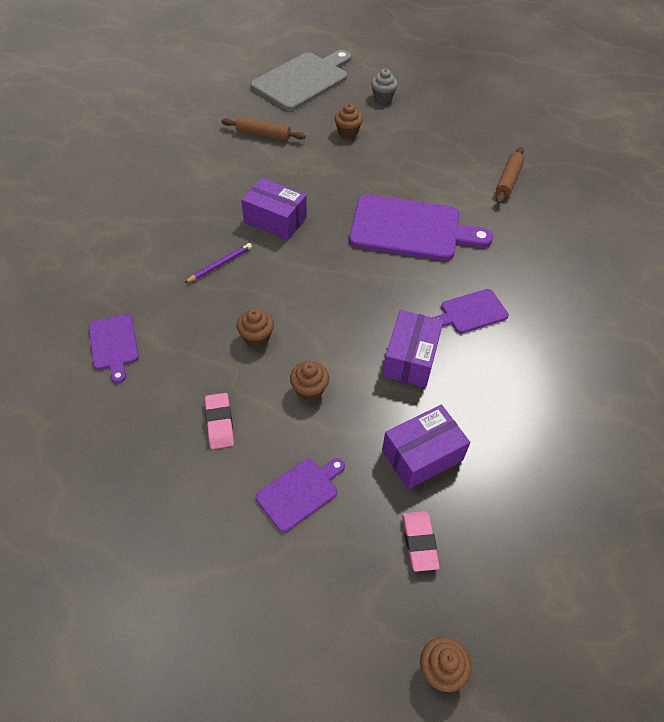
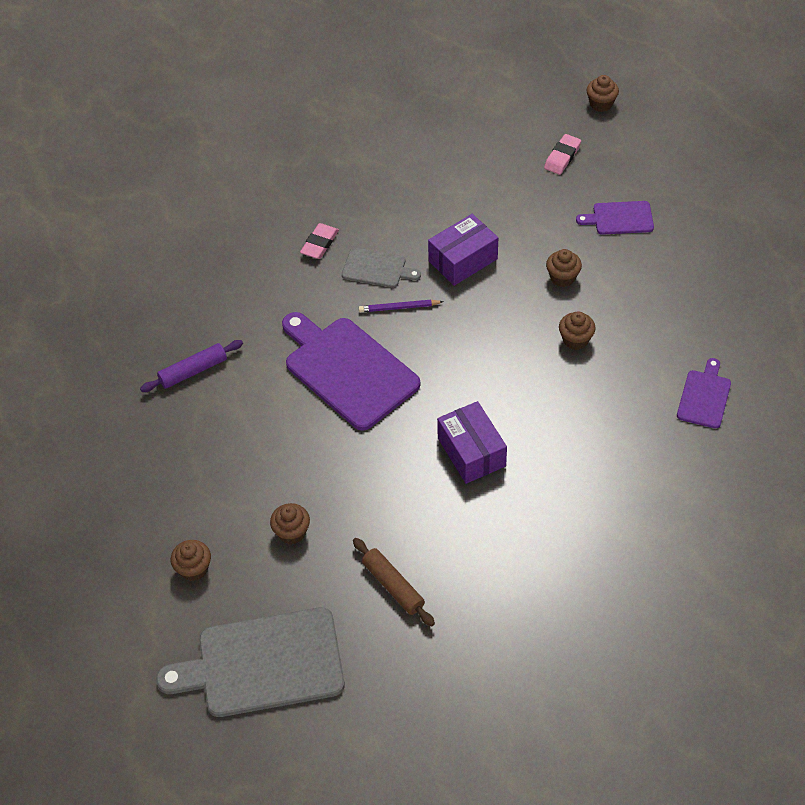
camera: 140 degrees left, 0 degrees up
purple pencil [184,243,252,283] -> purple pencil moved to [359,300,444,312]
pink eraser [205,393,234,449] -> pink eraser moved to [300,223,339,259]
grey cupcake [371,69,398,103] -> brown cupcake [171,540,211,581]
purple box [382,404,470,489] -> none
purple cutting board [432,289,509,333] -> grey cutting board [342,248,421,288]
brown rolling pin [496,147,524,204] -> purple rolling pin [140,340,243,392]

